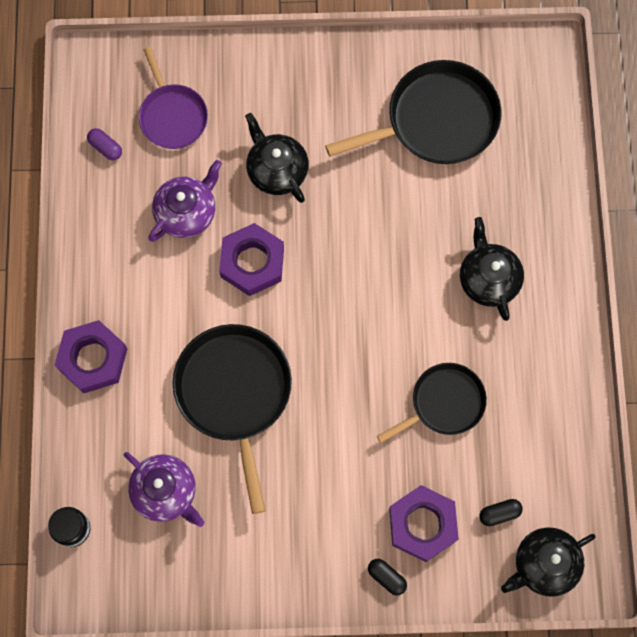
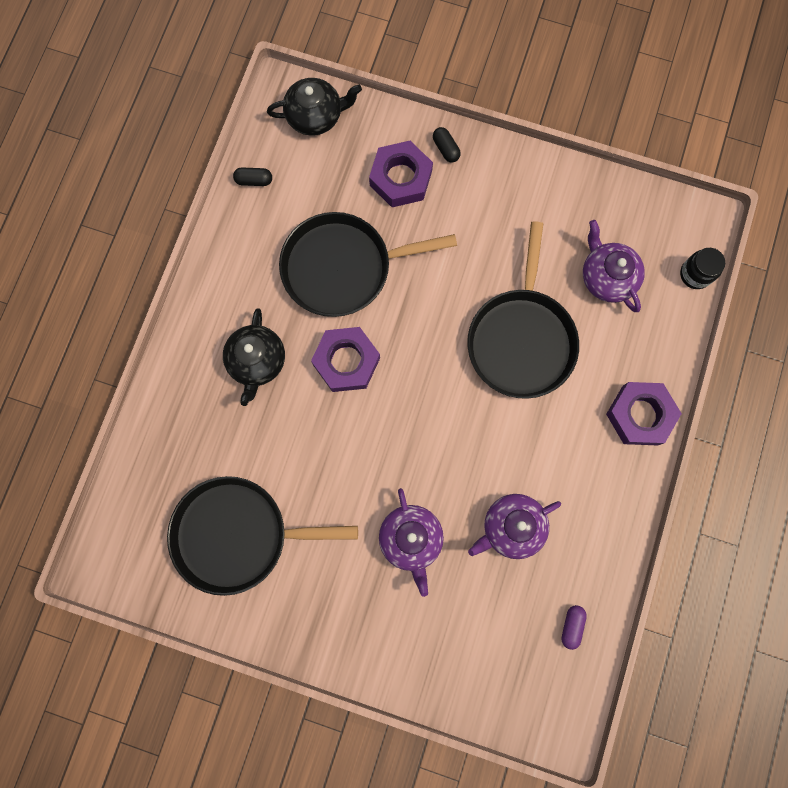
camera: 160 degrees left, 5 degrees up
purple capsule [87,128,122,161] -> purple capsule turned 45 degrees clockwise [561,605,587,650]
purple pan [139,47,208,149] -> none
purple nut [219,223,284,296] -> purple nut moved to [311,327,380,392]
black teapot [245,113,309,203] -> purple teapot [379,488,444,597]
black pan [377,363,487,443] -> black pan [279,212,457,317], size x1.61
black capsule [479,499,523,526] -> black capsule moved to [233,168,272,186]

